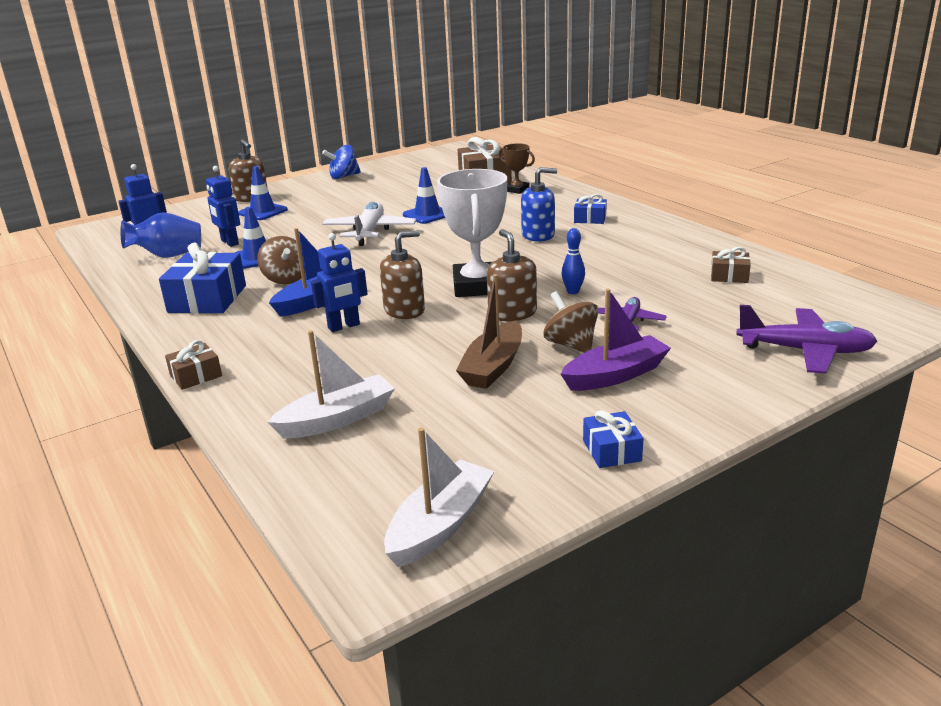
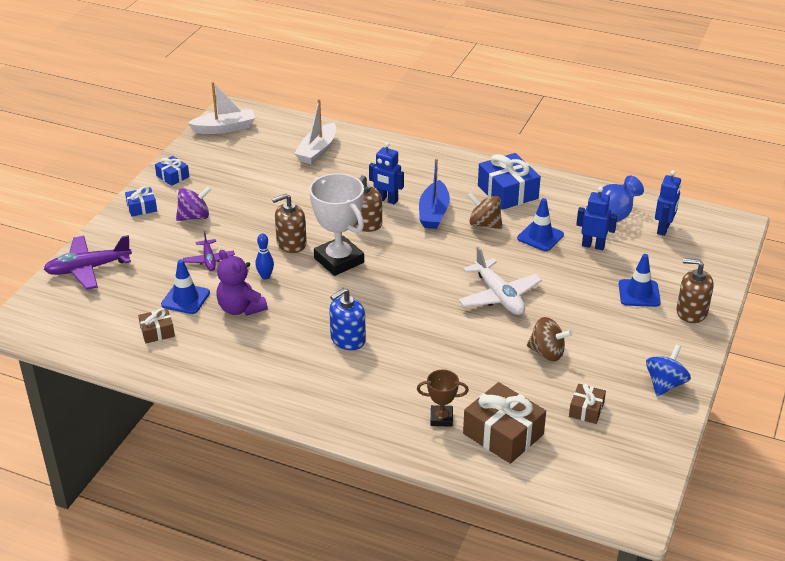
camera: 145 degrees right, 10 degrees up
brown gift [165,340,222,390] -> brown gift moved to [569,384,606,424]
blue robot [311,233,368,332] -> blue robot turned 90 degrees counterclockwise [369,142,404,205]
white boat [384,427,494,567] -> white boat turned 105 degrees counterclockwise [188,82,255,134]
blue traffic cone [403,167,445,224] -> blue traffic cone moved to [161,259,210,314]
brown boat [456,274,522,389] -> none
brown soap dispenser [487,229,537,321] -> brown soap dispenser turned 120 degrees clockwise [272,194,307,253]
brown spinning top [544,291,598,353] -> brown spinning top moved to [527,317,573,361]
purple boat [561,289,671,391] -> purple spinning top [176,186,212,221]
blue gift [574,194,607,224] -> blue gift moved to [125,186,157,217]
none -> purple teddy bear [216,250,268,316]

